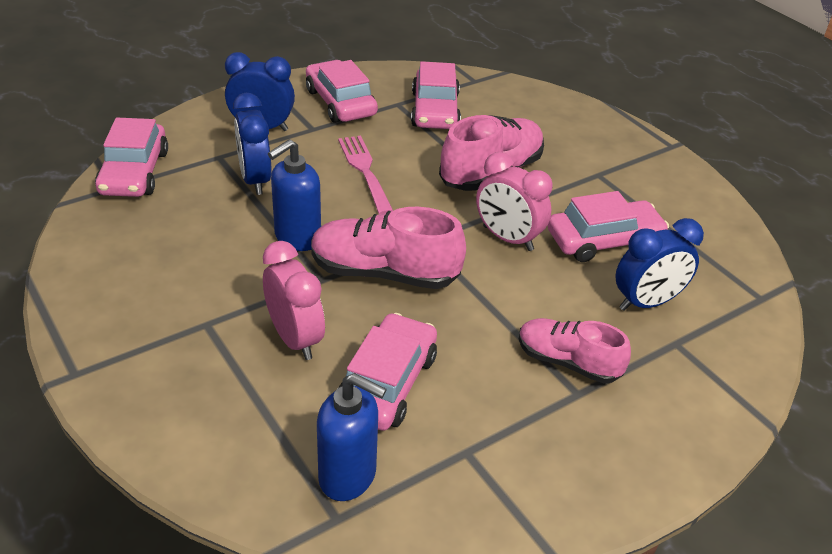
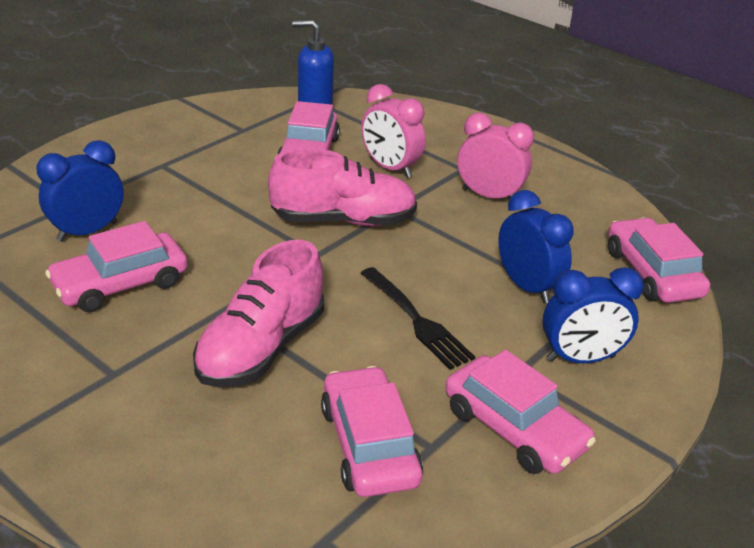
camera: 165 degrees right, 5 degrees down
blue soap dispenser [268,139,321,251] -> none
pink fork [338,136,393,214] -> black fork [360,267,475,370]
pink clock [476,152,553,251] -> pink clock moved to [457,113,534,199]
pink shoe [519,318,631,383] -> none

